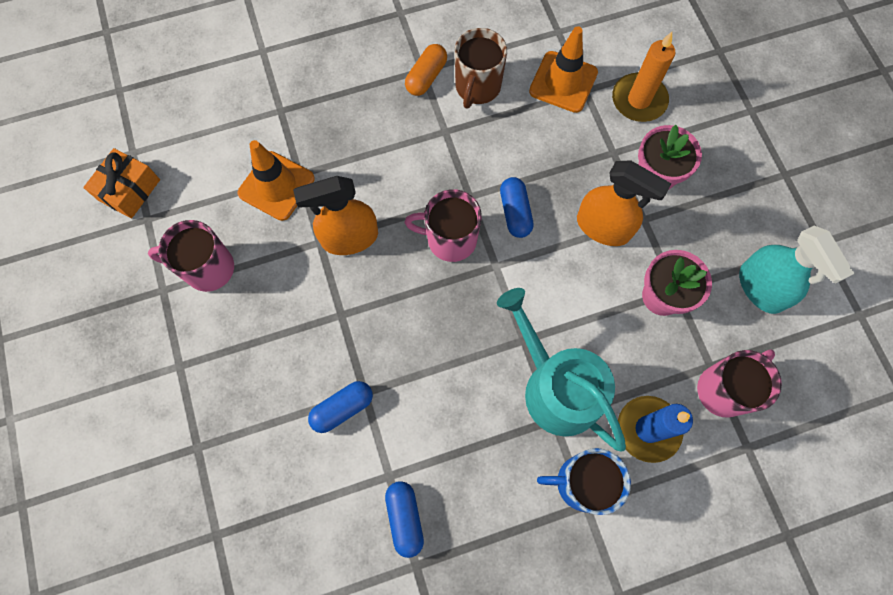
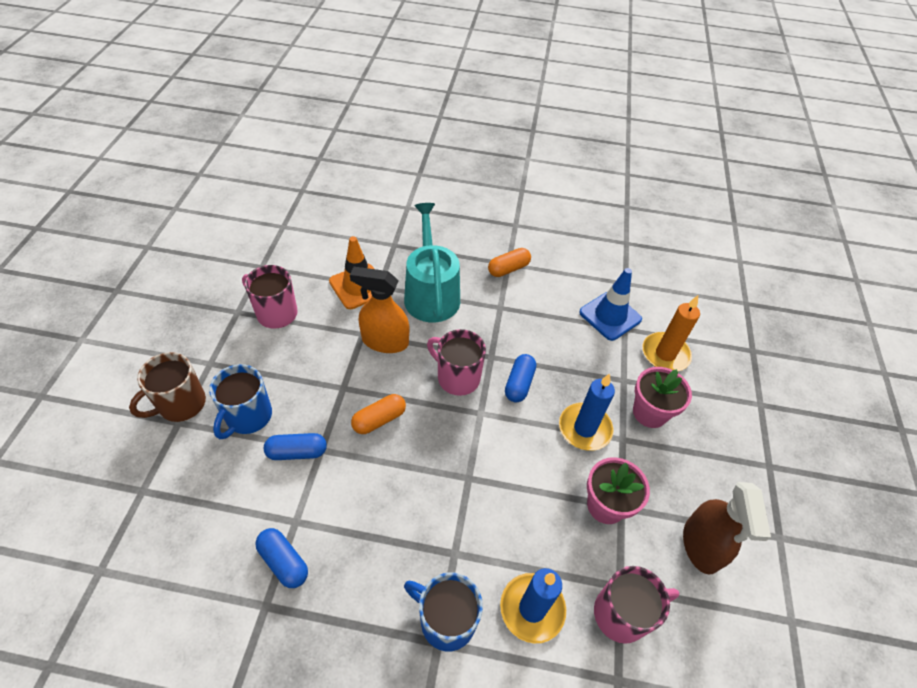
camera: 25 degrees right, 20 degrees down
orange gift [83,148,160,218] -> none
blue capsule [385,481,424,558] -> blue capsule turned 60 degrees counterclockwise [255,528,308,588]
brown mug [455,28,507,108] -> brown mug moved to [129,352,206,422]
turquoise watering can [497,288,626,451] -> turquoise watering can moved to [404,203,460,322]
orange traffic cone [529,26,598,113] -> blue traffic cone [579,268,642,341]
orange spray bottle [577,160,671,246] -> blue candle [559,373,615,451]
turquoise spray bottle [739,225,855,314] -> brown spray bottle [683,482,771,574]
none -> blue mug [209,364,272,439]
none -> orange capsule [351,394,406,434]

